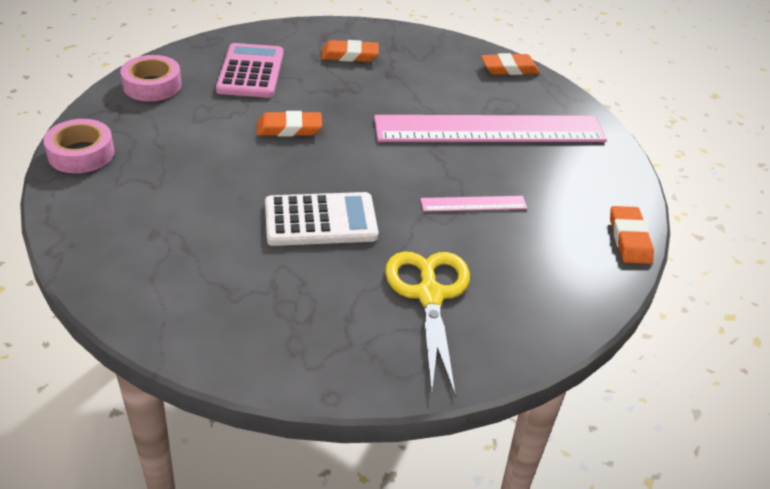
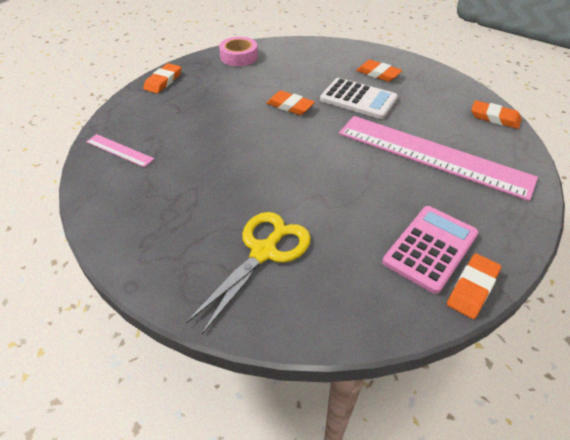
camera: 40 degrees right, 5 degrees up
pink tape [44,119,114,173] -> orange eraser [143,63,181,93]
pink calculator [216,43,283,98] -> pink calculator moved to [382,206,479,294]
white calculator [265,192,379,246] -> white calculator moved to [320,78,398,119]
pink ruler [420,196,527,212] -> pink ruler moved to [86,134,154,167]

